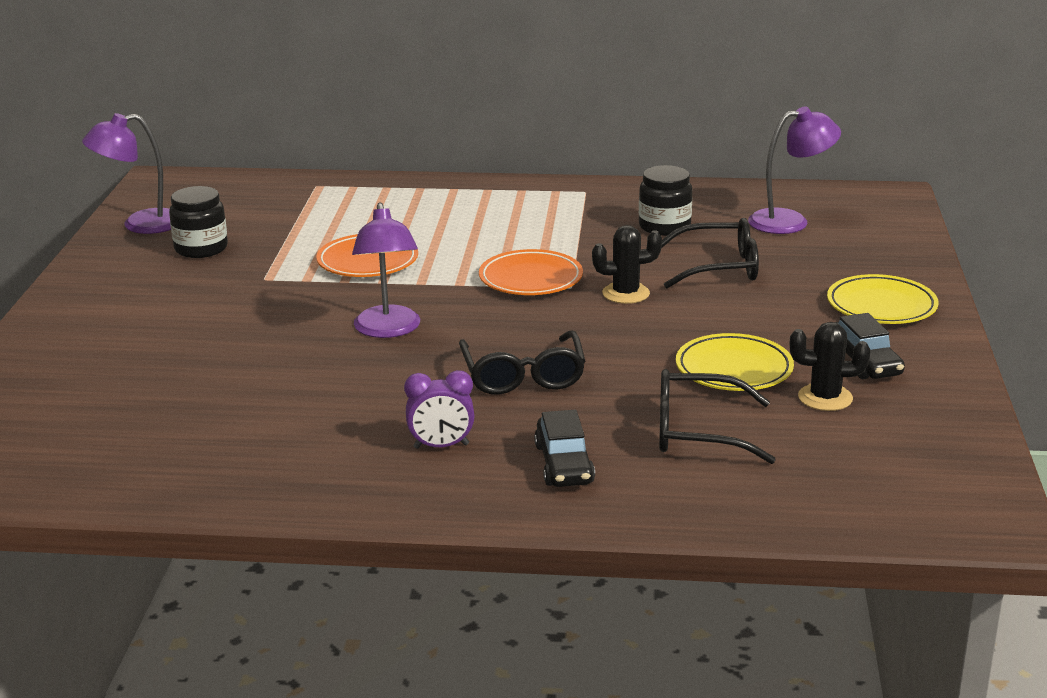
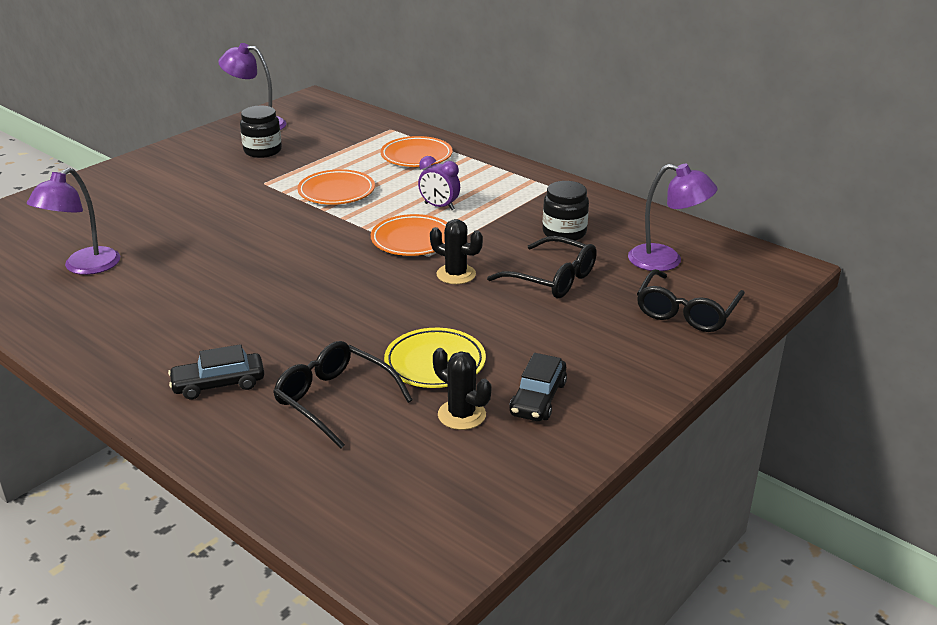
camera: 35 degrees right, 5 degrees up
purple lamp [352,203,420,338] -> purple lamp moved to [27,168,120,275]
purple clock [404,370,475,449] -> purple clock moved to [418,156,460,210]
black glasses [459,330,585,395] -> black glasses moved to [637,269,745,332]
black car [534,410,595,487] -> black car turned 45 degrees clockwise [168,344,264,399]
yellow plate [827,274,939,324] -> none
none -> orange plate [381,136,452,167]

